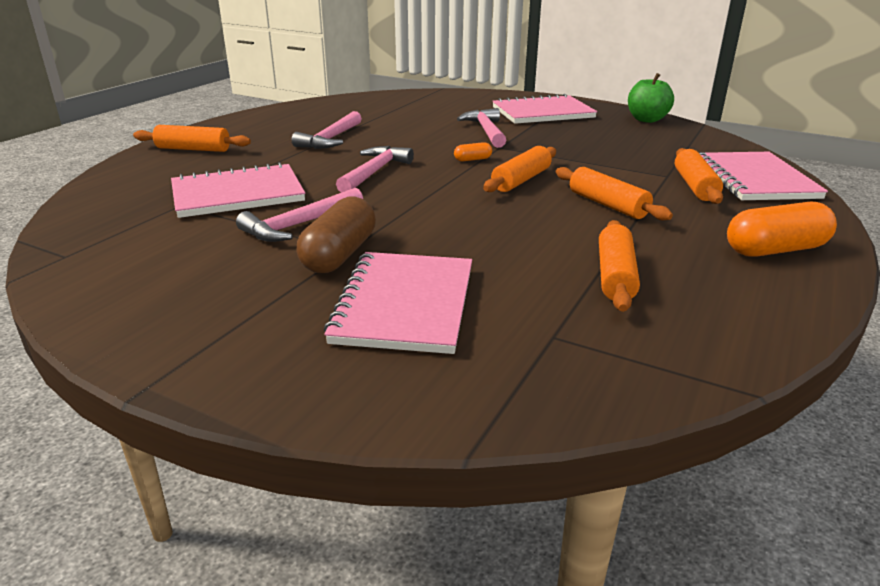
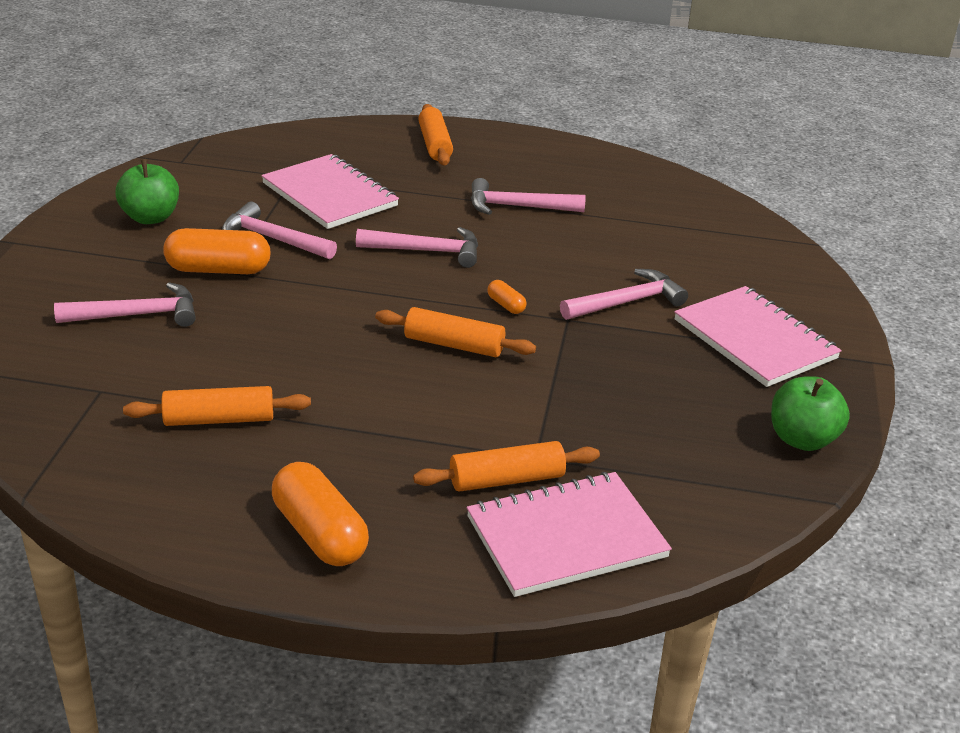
camera: 70 degrees right, 5 degrees up
brown capsule [296,196,376,273] -> orange capsule [163,228,271,274]
pink notebook [324,252,472,354] -> pink hammer [54,282,196,327]
orange rolling pin [556,167,673,220] -> none
none -> green apple [115,159,179,224]

